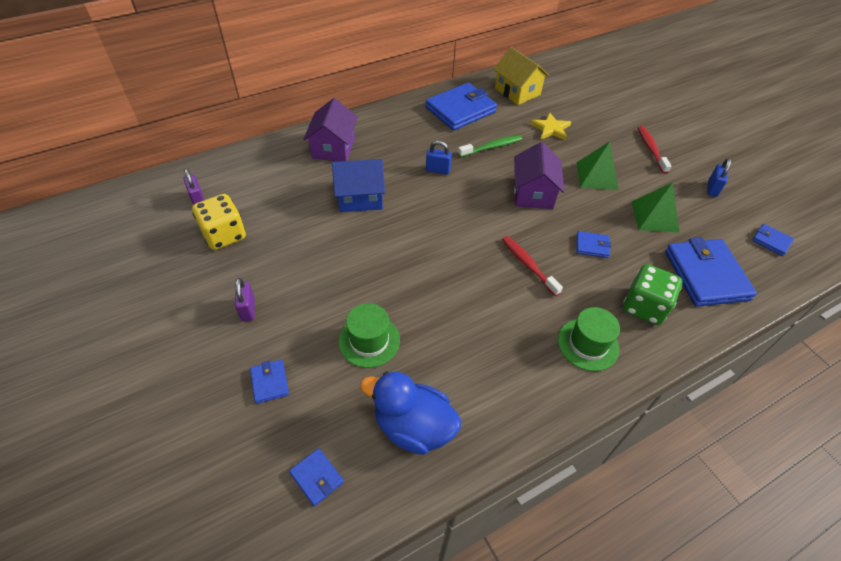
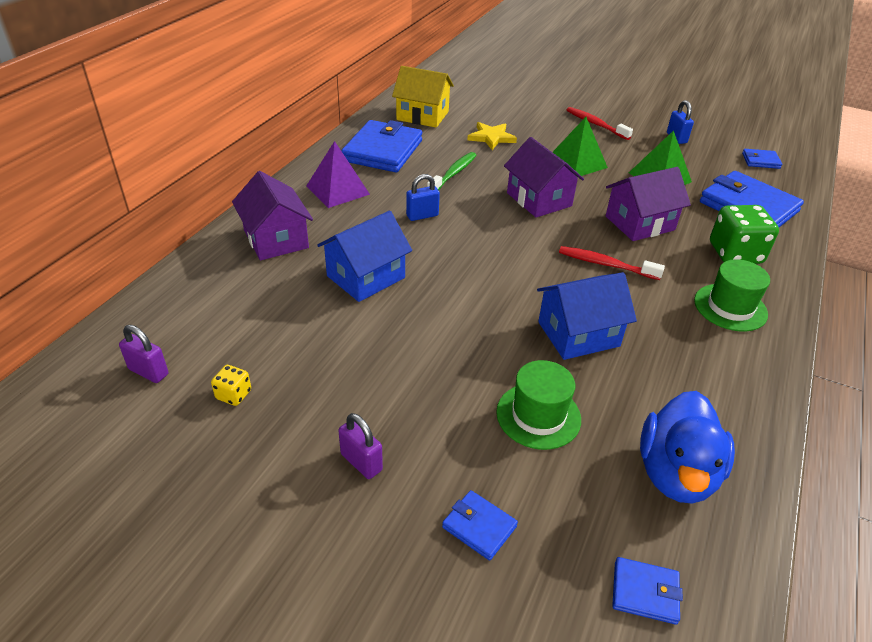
camera: 35 degrees left, 10 degrees down
yellow dice [192,194,246,250] -> yellow dice [211,365,251,406], size x0.48
blue duck [360,372,461,455] -> blue duck turned 60 degrees counterclockwise [640,391,735,504]
blue wallet [576,231,611,258] -> purple house [606,167,691,241]
none -> purple pyramid [306,141,370,208]
none -> blue house [537,272,637,360]

